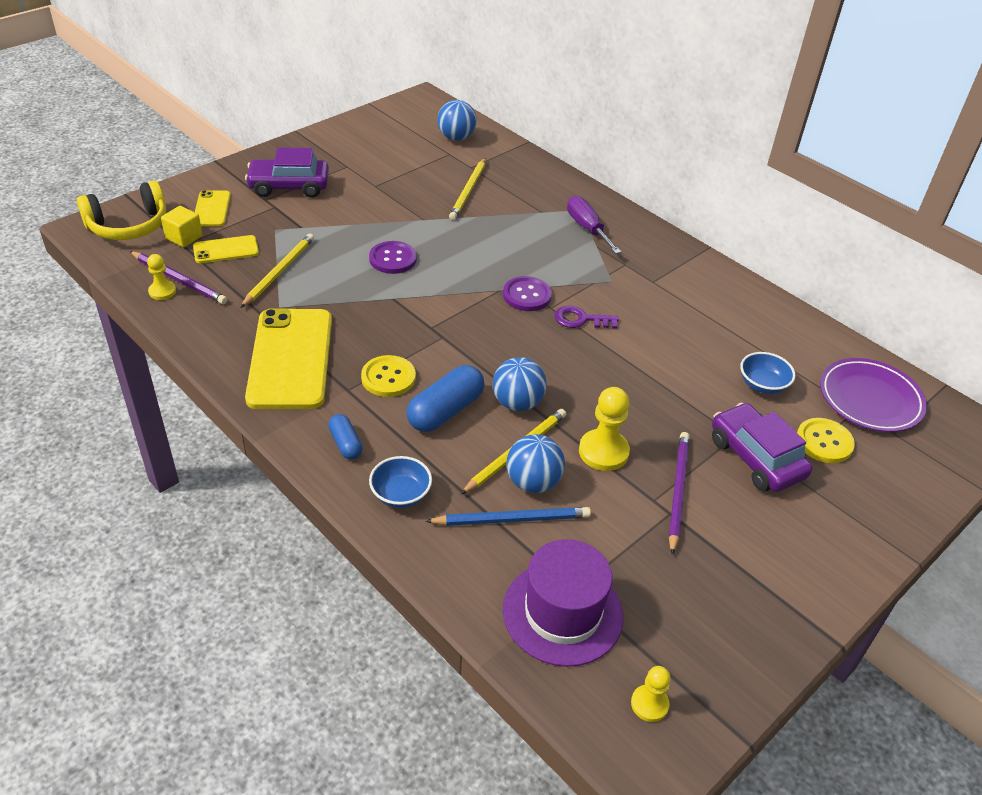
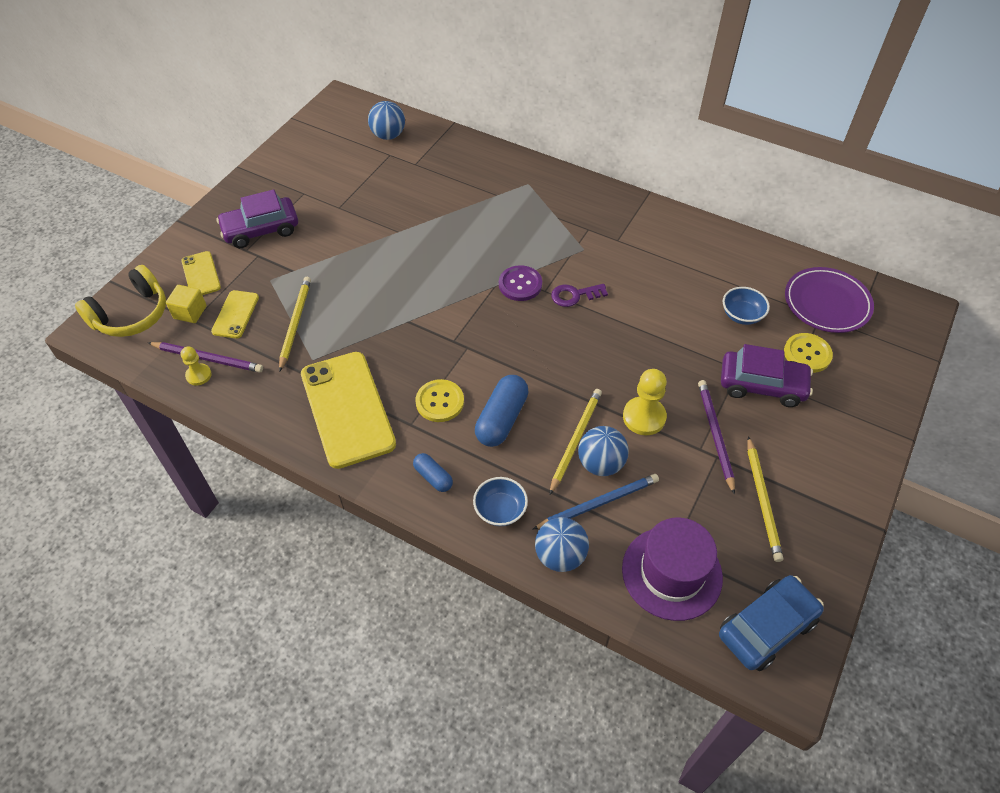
camera: 15 degrees left, 10 degrees up
yellow phone [193,235,259,263] -> yellow phone turned 45 degrees counterclockwise [211,290,259,338]
purple button [369,241,417,274] -> none
yellow pencil [449,158,486,220] -> yellow pencil moved to [748,436,783,562]
blue ball [493,357,547,411] -> blue ball moved to [535,517,589,572]
purple screwdriver [567,196,621,254] -> none
yellow pawn [631,666,671,722] -> blue car [719,575,824,671]
purple car [712,403,813,492] -> purple car turned 150 degrees clockwise [721,344,813,407]

